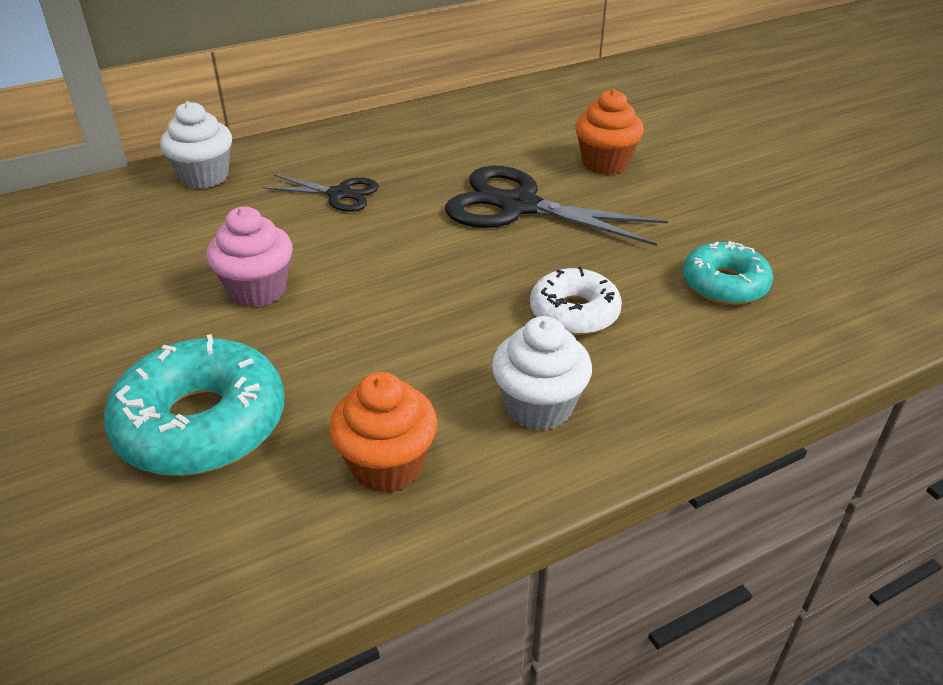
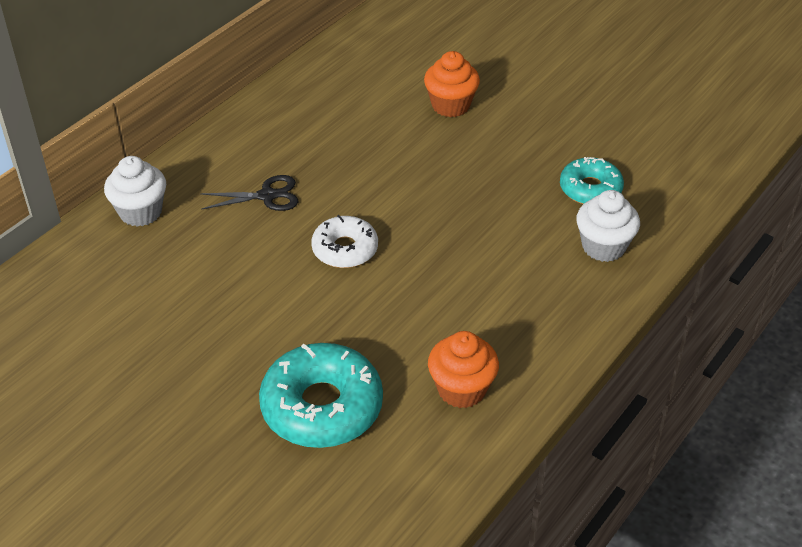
camera: 25 degrees left, 5 degrees up
pink cupcake [207,207,293,307] -> none
black scissors [445,165,668,246] -> none
white cupcake [492,316,592,430] -> white cupcake moved to [576,190,640,262]
white donut [530,266,622,335] -> white donut moved to [311,215,378,268]

